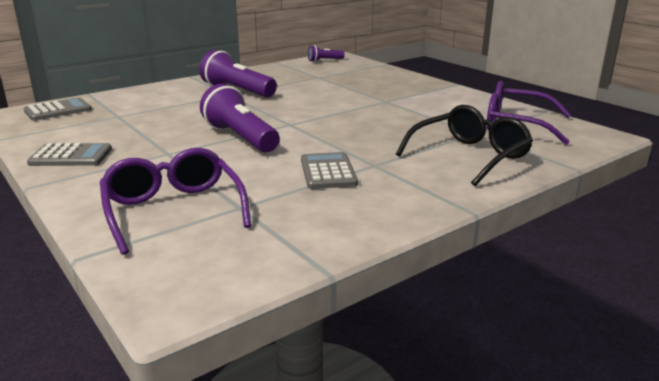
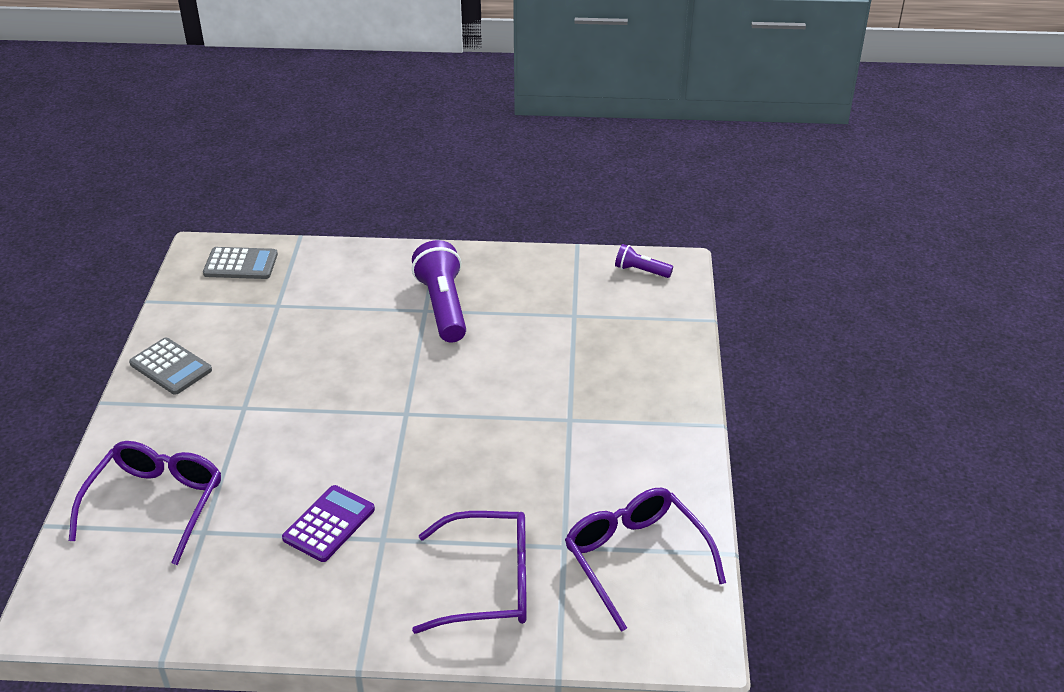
camera: 40 degrees right, 15 degrees up
purple flashlight [200,84,279,152] -> none
grey calculator [301,152,358,189] -> purple calculator [282,485,375,562]
black glasses [396,105,533,186] -> purple glasses [412,511,527,634]

